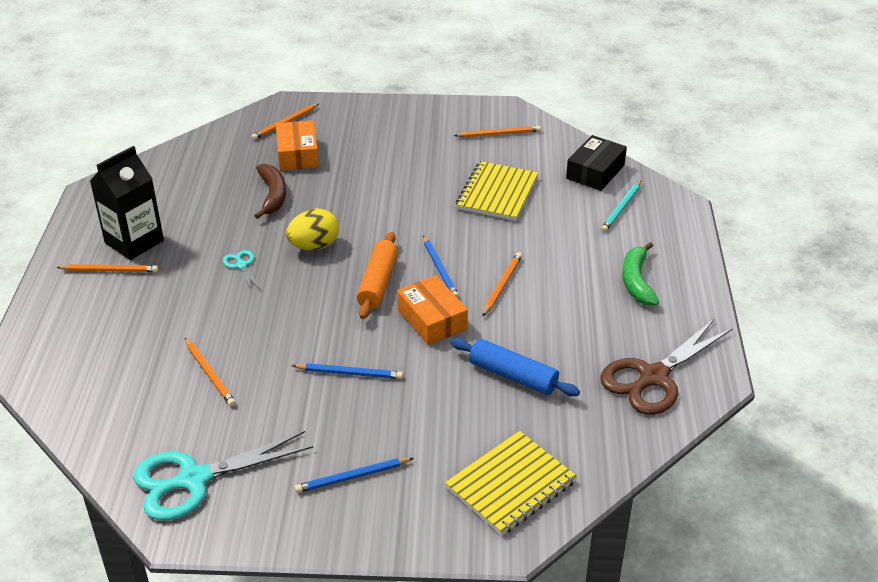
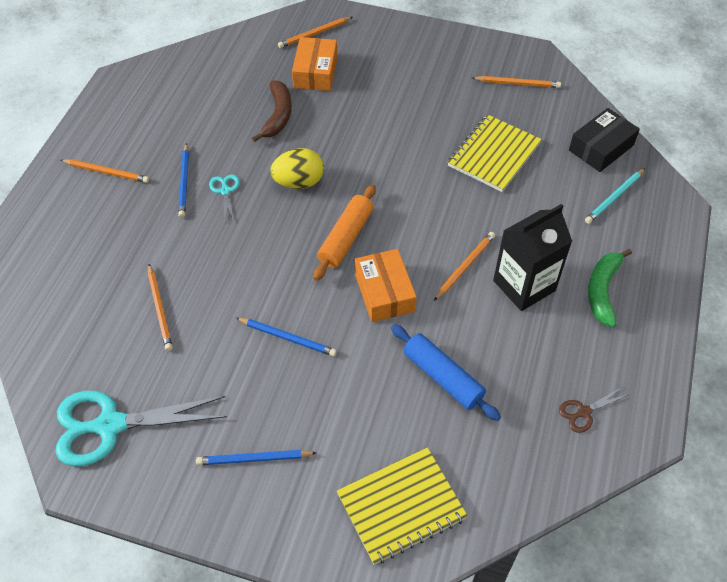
camera: 15 degrees right, 15 degrees up
black carton [90,146,164,260] -> black carton moved to [493,204,573,311]
blue pencil [423,235,459,298] -> blue pencil moved to [178,143,189,218]
brown scissors [600,319,733,415] -> brown scissors [559,387,628,433], size x0.45

